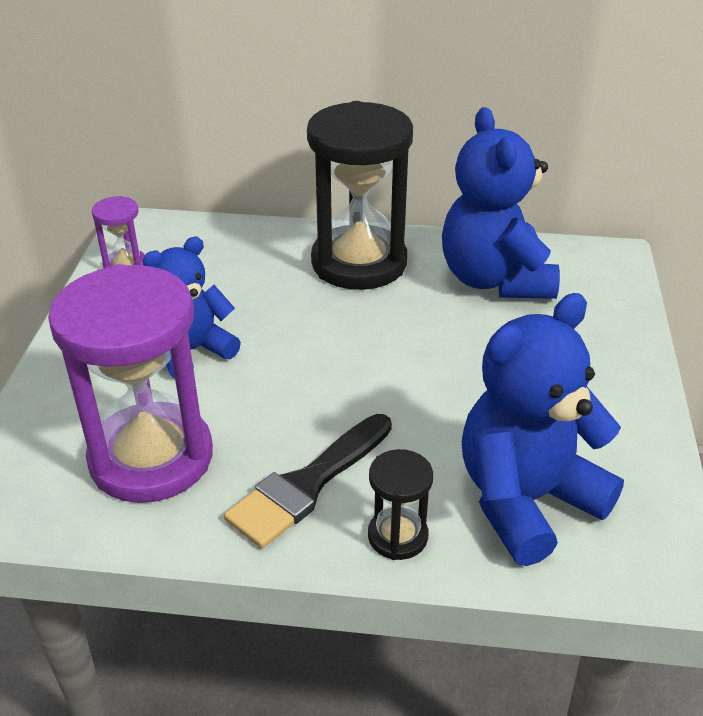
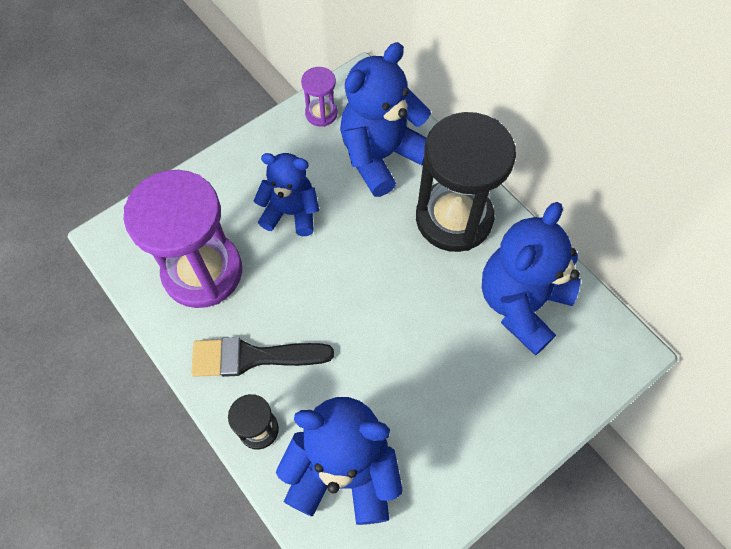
camera: 45 degrees right, 25 degrees up
none -> blue teddy bear [340,42,431,197]

